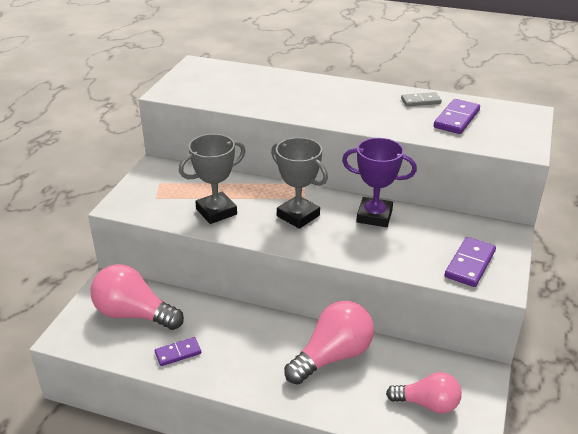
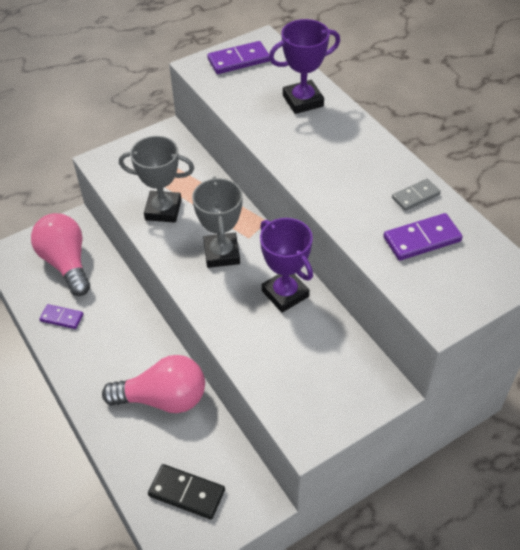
camera: 40 degrees right, 15 degrees up
pink light bulb [386,372,462,414] -> black domino [148,464,225,519]
grey domino [401,92,442,107] -> grey domino turned 60 degrees counterclockwise [392,179,441,211]
purple domino [445,237,496,287] -> purple domino moved to [207,41,270,74]
none -> purple trophy [269,19,340,114]

